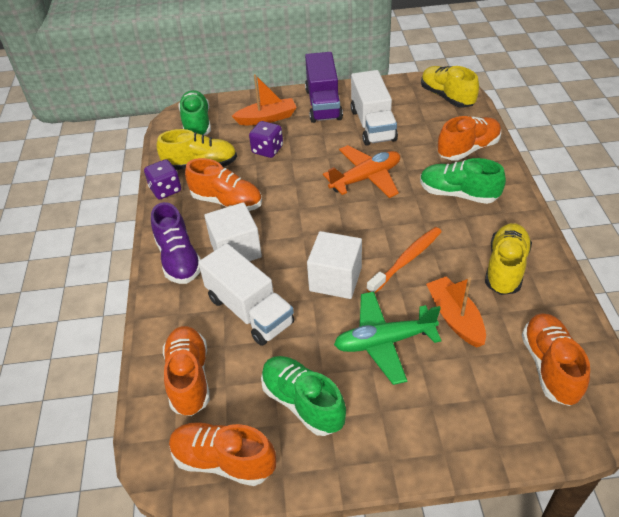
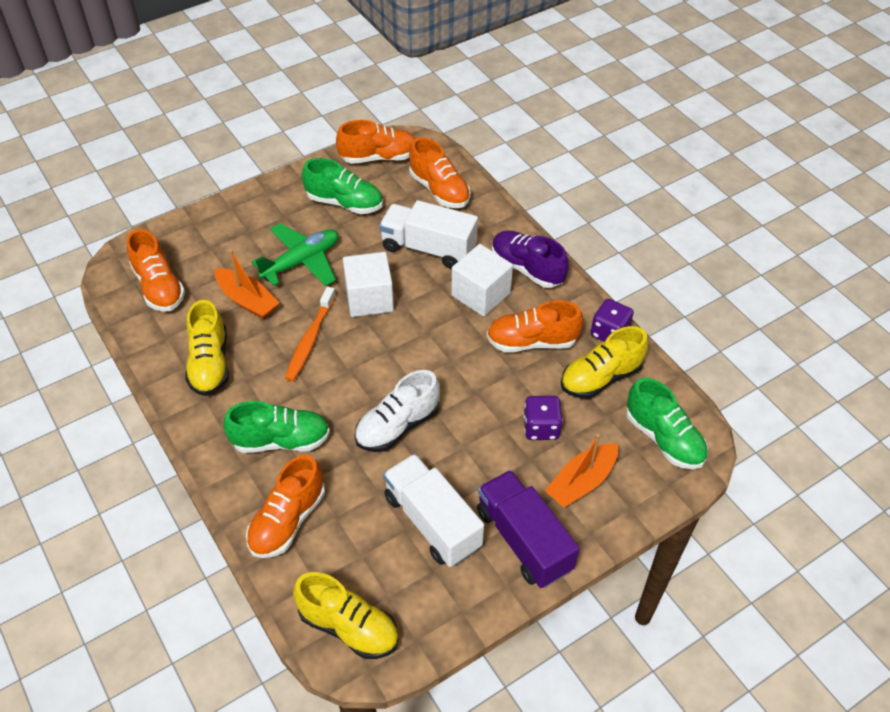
camera: 150 degrees right, 5 degrees up
orange plane [323,145,400,198] -> white shoe [354,370,440,452]

